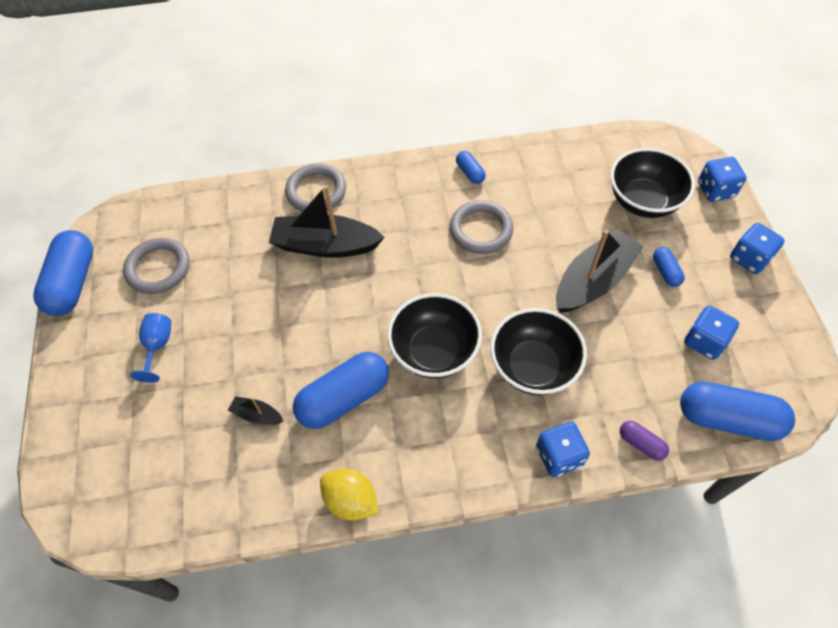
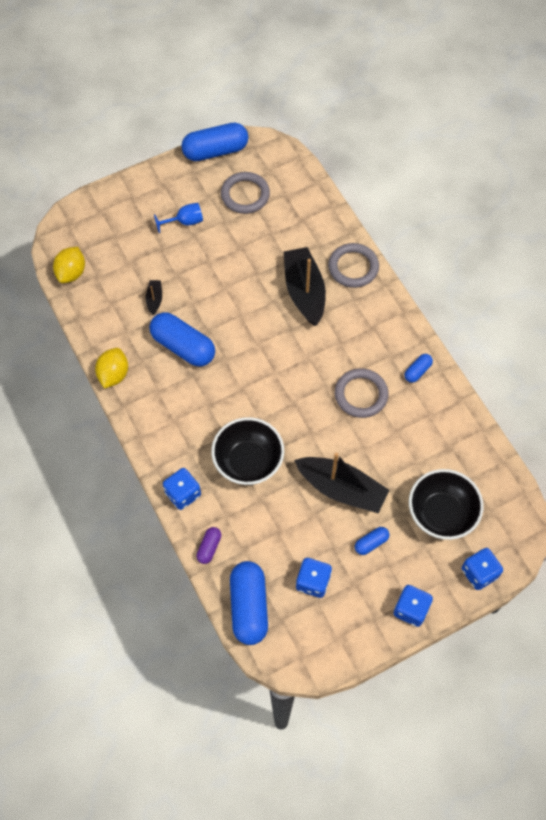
camera: 70 degrees right, 5 degrees up
black bowl [387,293,482,378] -> none
none -> yellow lemon [53,247,85,283]

